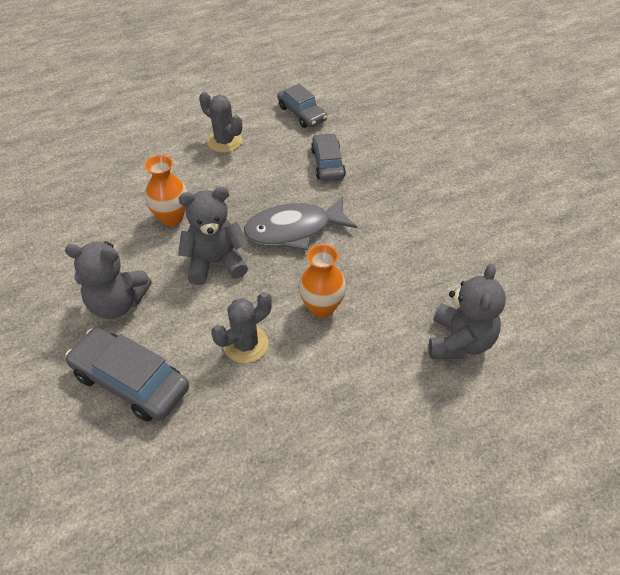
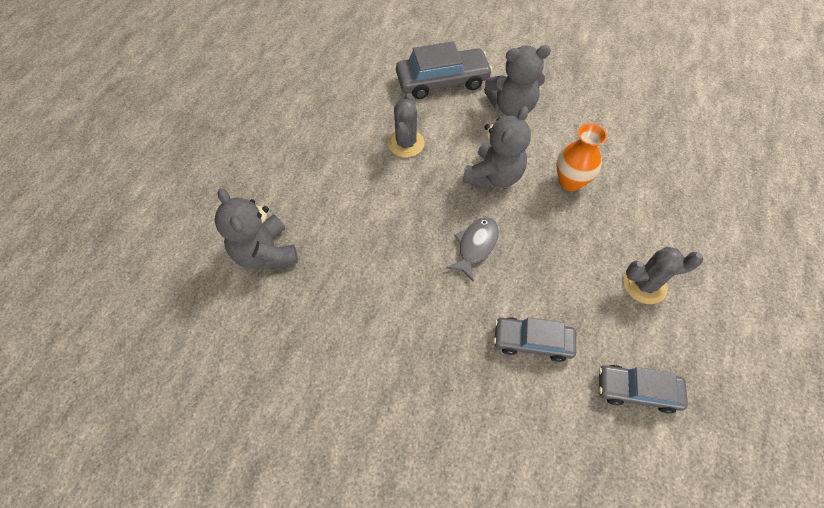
camera: 135 degrees right, 10 degrees up
grey teddy bear [65,241,152,319] -> grey teddy bear turned 150 degrees counterclockwise [484,45,551,116]
grey fish [244,196,357,250] -> grey fish [446,217,499,281], size x0.63
orange vase [299,244,346,318] -> none
grey car [311,133,346,181] -> grey car turned 150 degrees clockwise [494,317,576,362]

